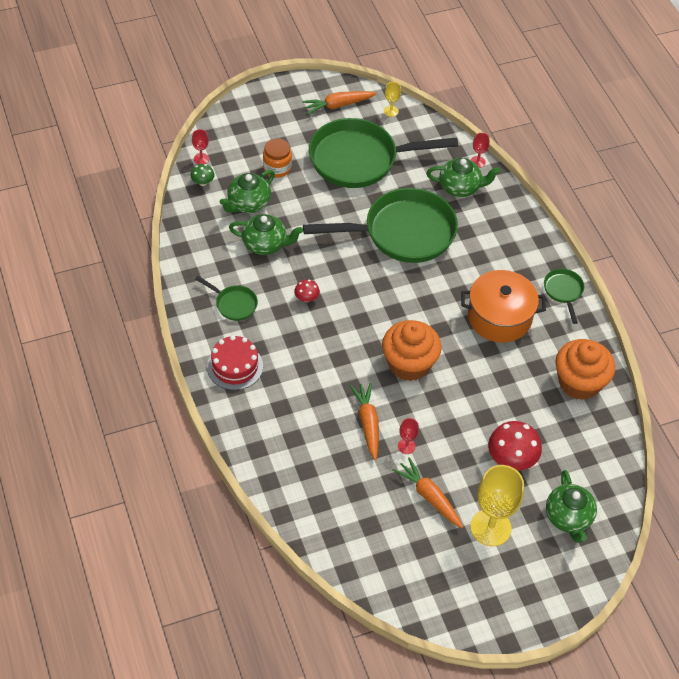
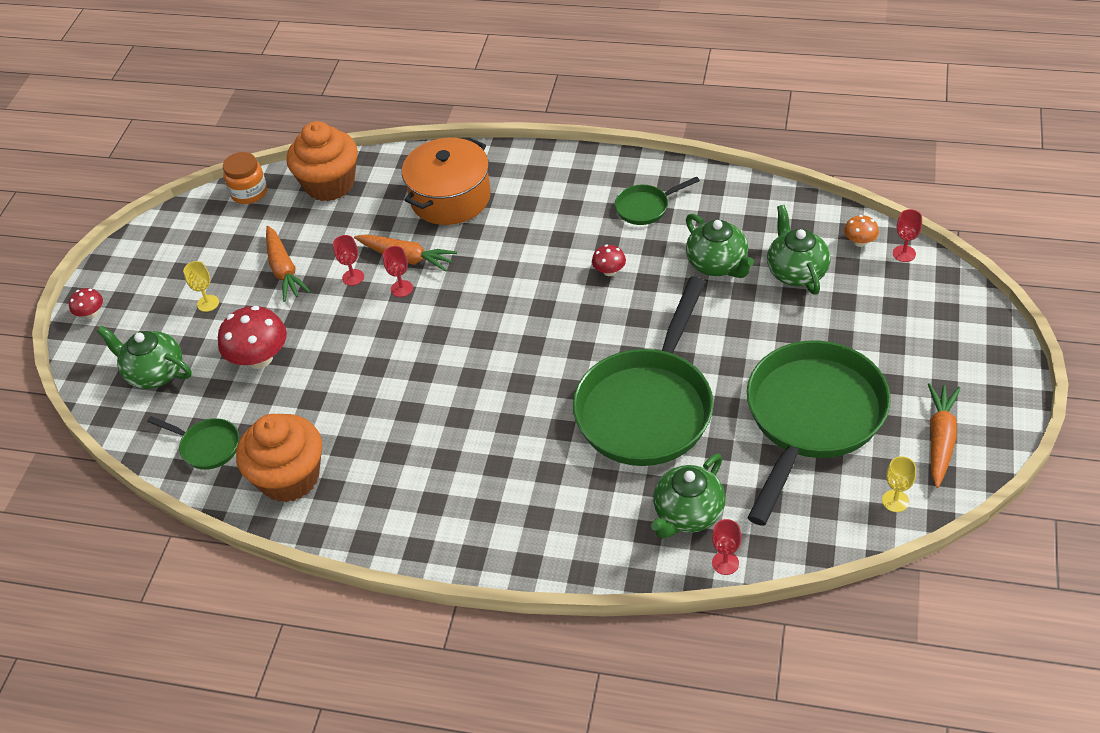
camera: 130 degrees right, 5 degrees down
green mushroom [191,164,215,186] -> orange mushroom [844,215,879,247]
red cake [207,335,263,390] -> none
green teapot [229,214,303,255] -> green teapot turned 75 degrees counterclockwise [686,214,754,278]
orange jar [263,138,292,177] -> orange jar moved to [223,152,267,204]
orange cupcake [382,320,442,381] -> orange cupcake moved to [287,121,358,201]
orange carrot [393,457,463,528] -> orange carrot turned 75 degrees clockwise [266,226,310,302]
orange pot [461,270,546,343] -> orange pot moved to [402,137,491,225]
yellow goblet [470,465,524,546] -> yellow goblet [183,261,219,312], size x0.45
green pan [544,269,584,324] -> green pan moved to [147,416,239,470]
none -> red mushroom [69,288,103,319]
none -> red goblet [383,246,413,297]

